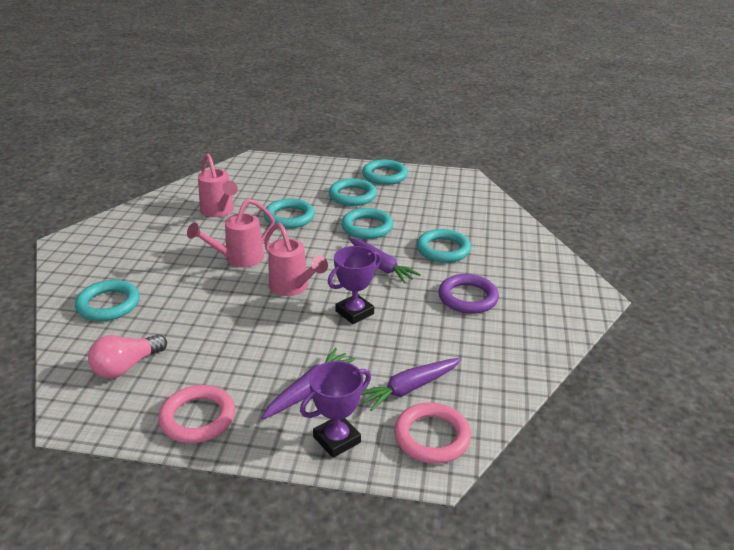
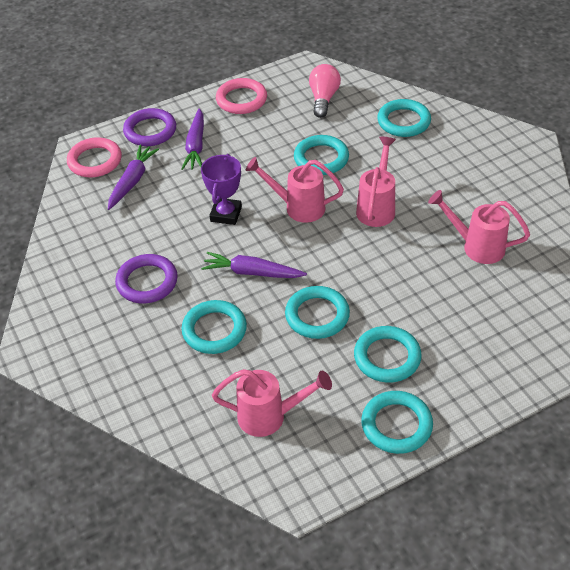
camera: 145 degrees right, 15 degrees up
turquoise ring [264,198,315,229] -> turquoise ring moved to [294,135,349,175]
purple trophy [300,361,371,458] -> purple ring [123,108,176,146]
none -> pink watering can [212,369,332,437]

